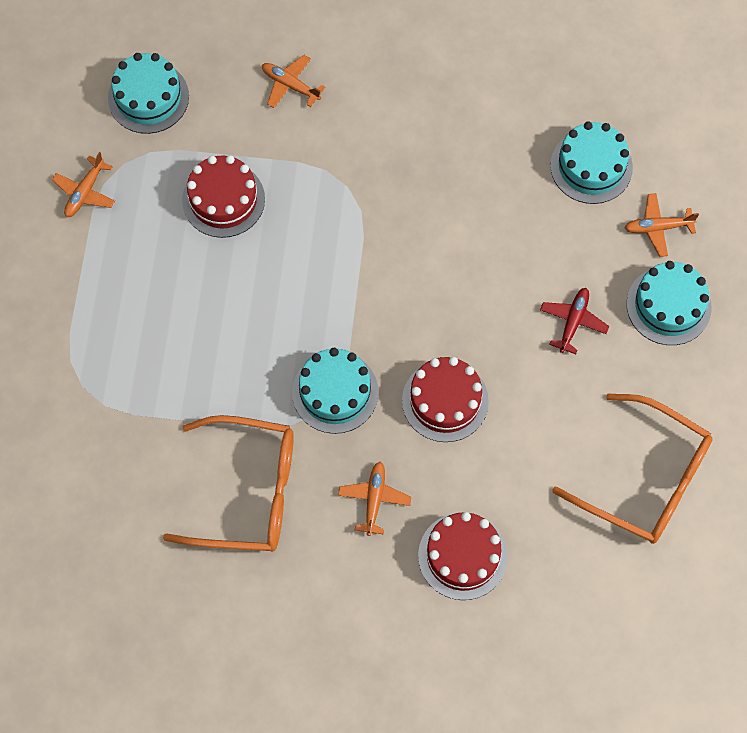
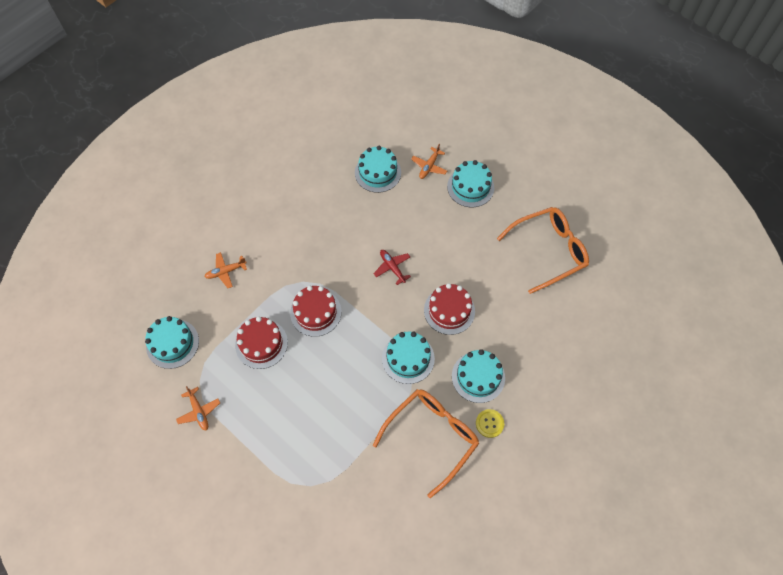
camera: 55 degrees left, 5 degrees down
orange plane [338,462,411,536] -> turquoise cake [452,349,505,403]
red cake [418,512,508,600] -> red cake moved to [290,286,341,337]
red plane [540,288,609,354] -> red plane moved to [373,250,411,285]
none -> yellow button [476,409,504,438]

